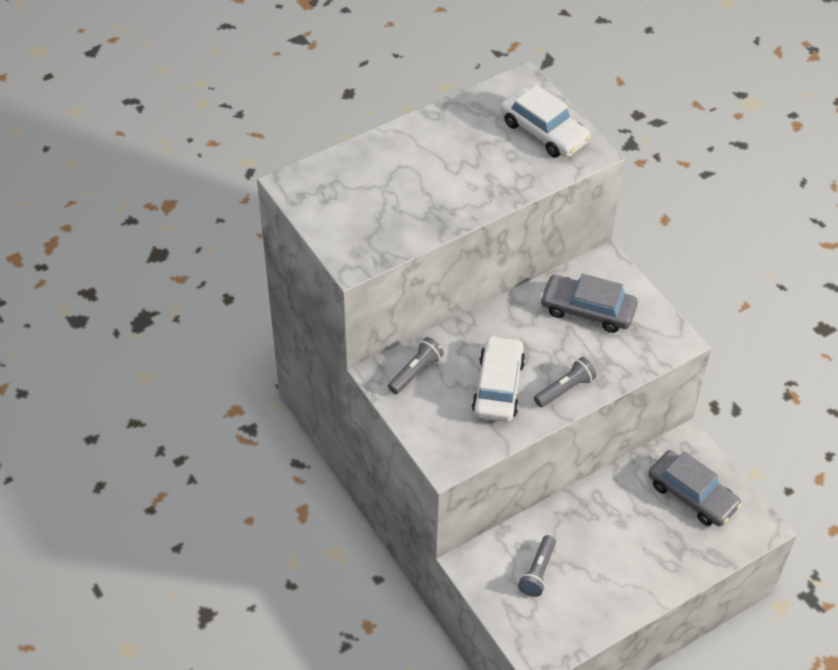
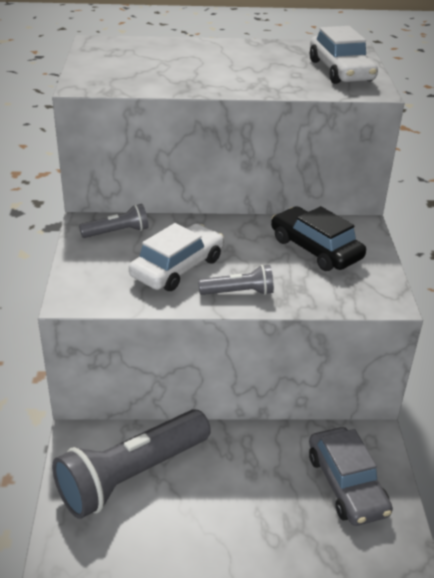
camera: 30 degrees right, 15 degrees down
grey flashlight [518,535,556,597] -> grey flashlight [52,409,211,519], size x2.13
grey car [540,274,638,333] -> black car [271,206,366,271]

